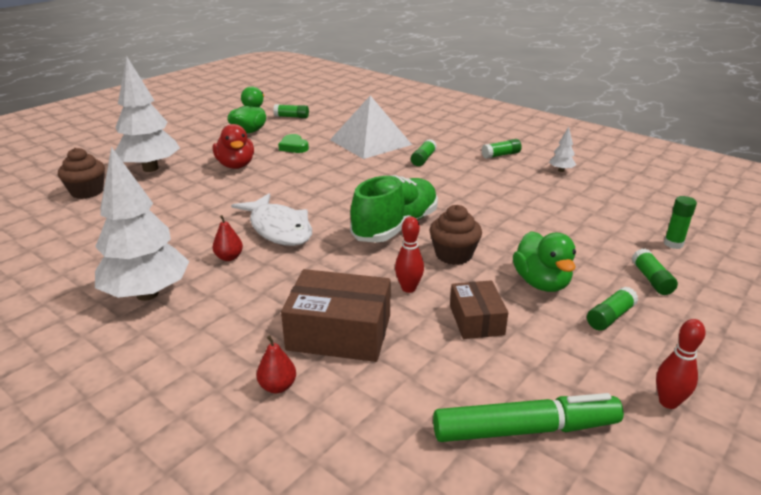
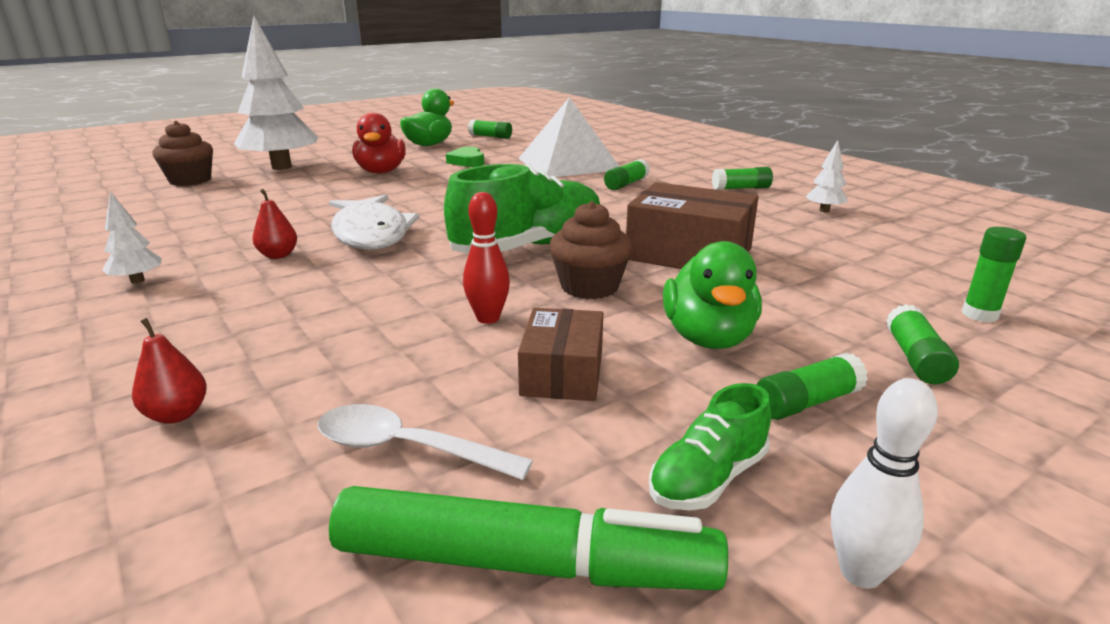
camera: 15 degrees right, 5 degrees down
white tree [95,147,189,301] -> white tree [102,192,162,283], size x0.42
brown box [281,269,391,362] -> brown box moved to [626,182,759,269]
red bowling pin [656,319,705,409] -> white bowling pin [831,378,938,589]
none -> white spoon [318,404,533,480]
none -> green shoe [649,383,771,510]

